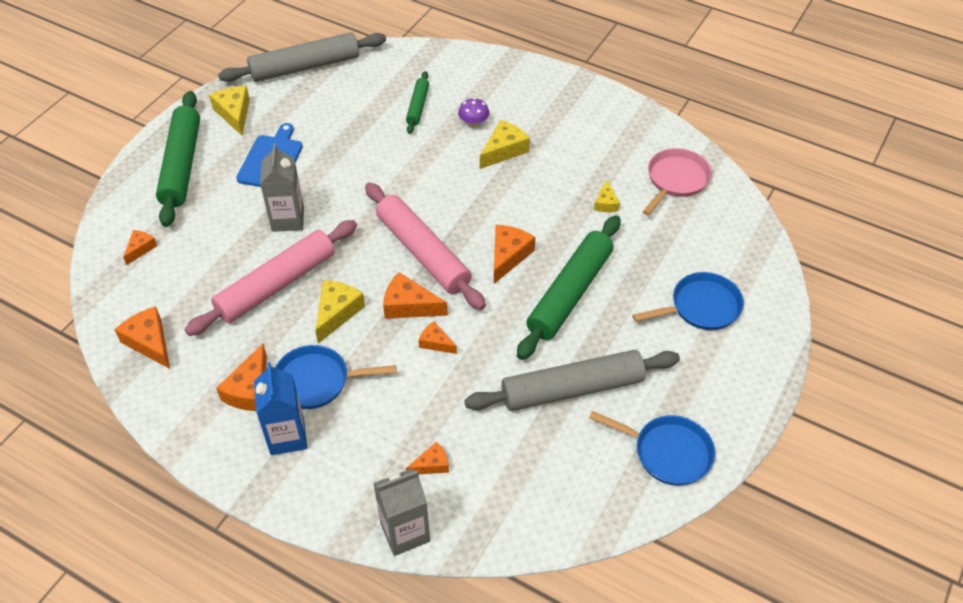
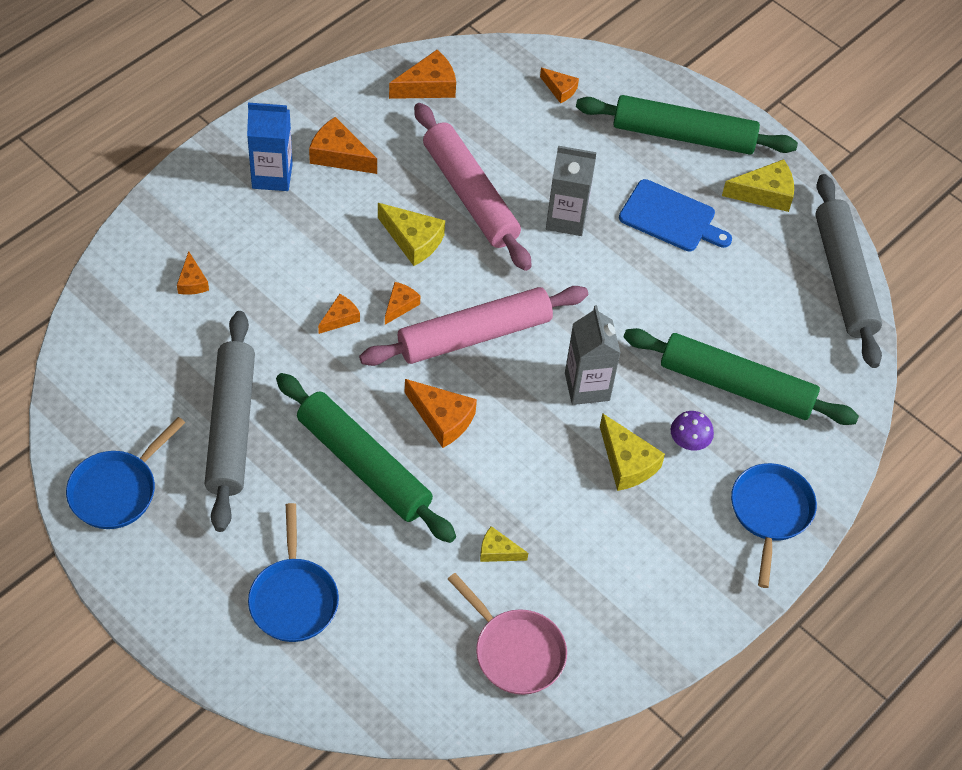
camera: 100 degrees right, 5 degrees up
blue pan [275,345,397,409] -> blue pan moved to [731,463,817,588]
grey carton [373,468,430,556] -> grey carton moved to [565,305,620,405]
orange cheese [383,272,448,319] -> orange cheese [385,282,420,325], size x0.60
green rolling pin [406,71,429,134] -> green rolling pin [623,328,859,425], size x1.94

